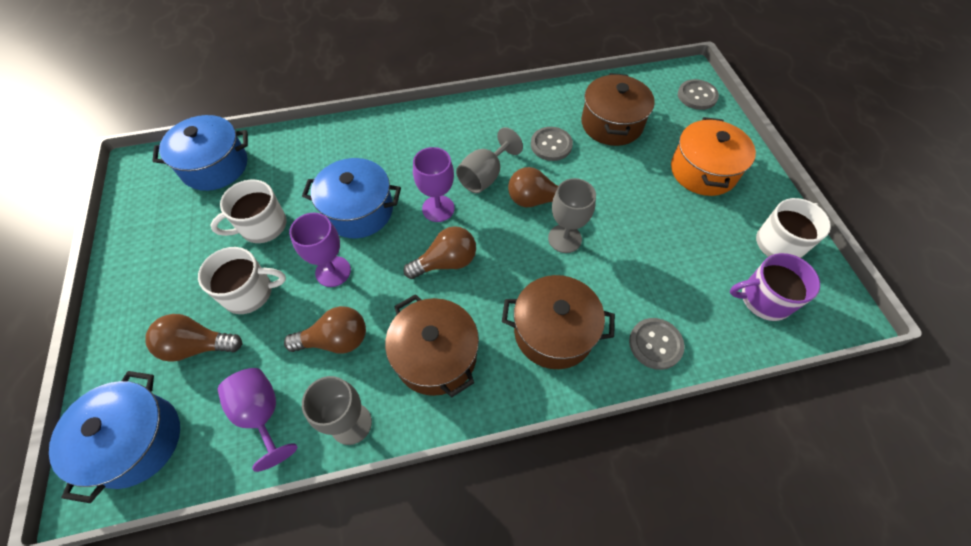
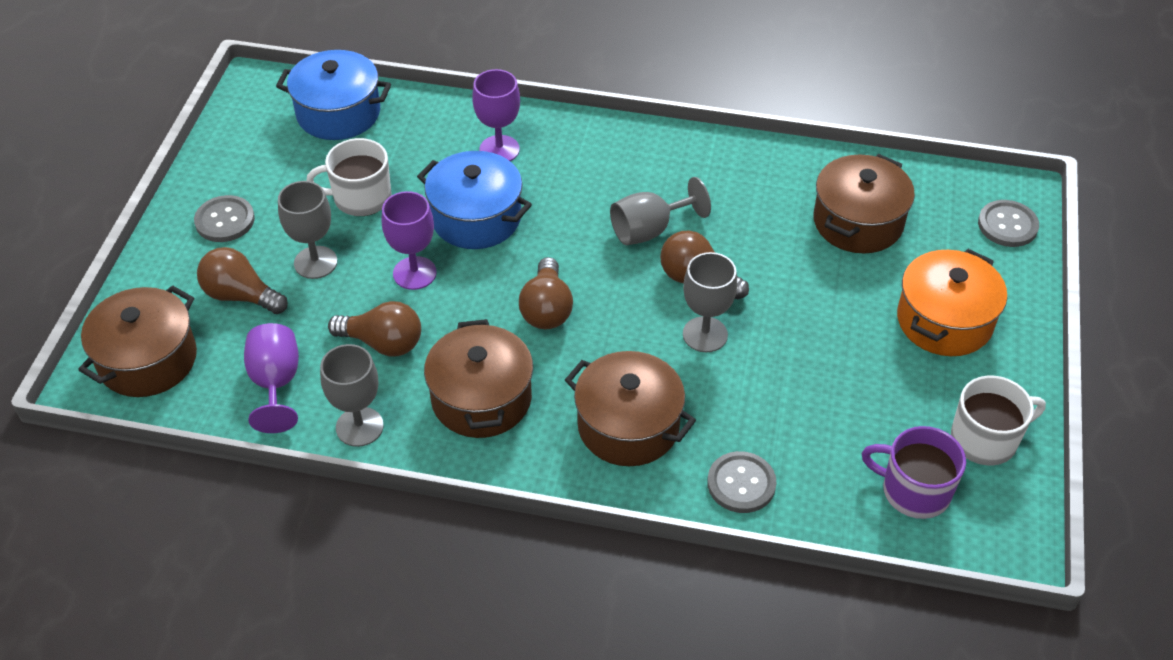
camera: 25 degrees right, 10 degrees down
blue pot [49,371,180,503] -> brown pot [78,285,197,397]
white mug [198,247,286,314] -> grey goblet [278,181,337,279]
brown light bulb [403,226,476,279] -> brown light bulb turned 90 degrees clockwise [519,257,573,329]
purple goblet [413,147,455,222] -> purple goblet moved to [472,69,520,161]
grey button [531,127,573,161] -> grey button moved to [194,195,255,242]

